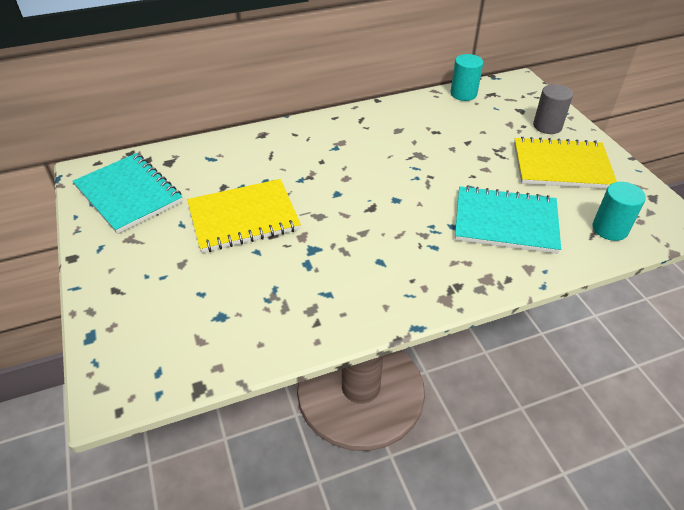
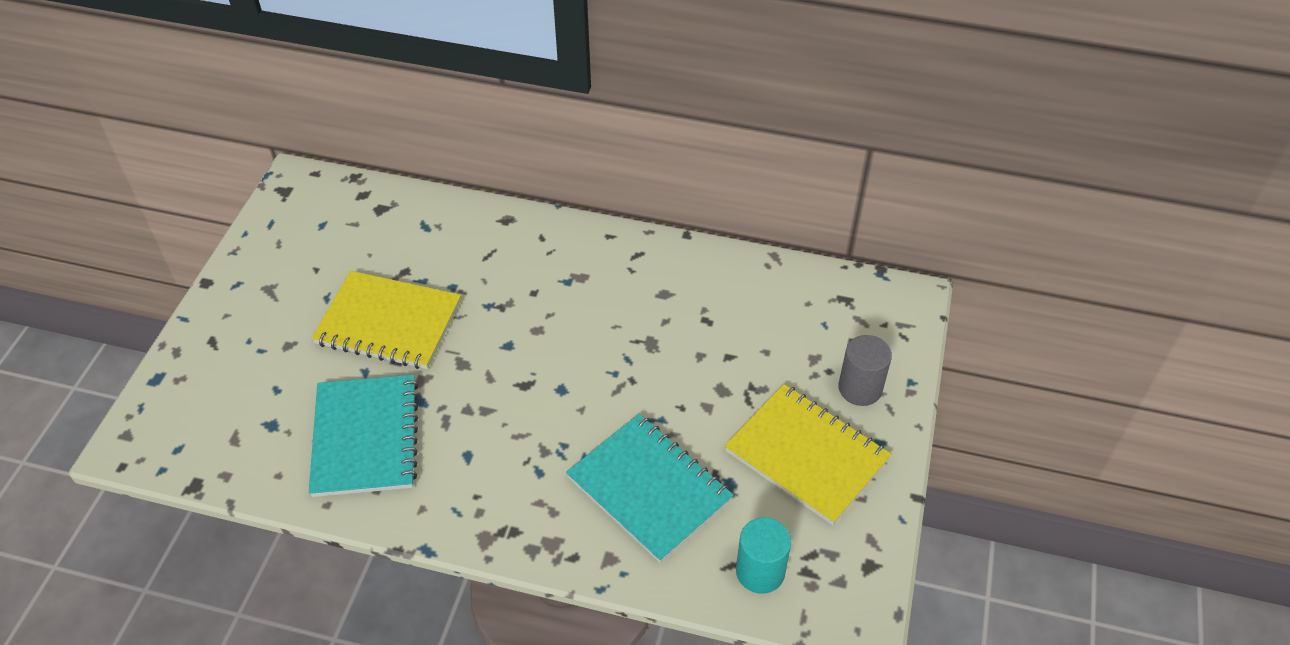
camera: 35 degrees right, 5 degrees up
turquoise notebook [73,153,183,234] -> turquoise notebook moved to [309,374,419,497]
turquoise cylinder [450,54,483,101] -> none

